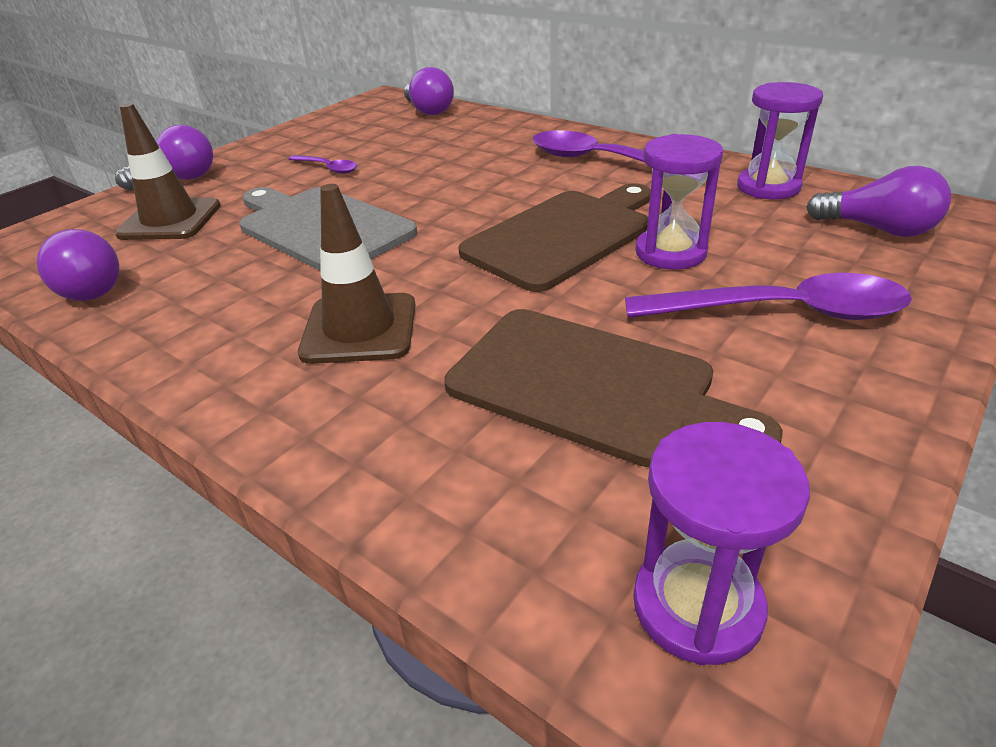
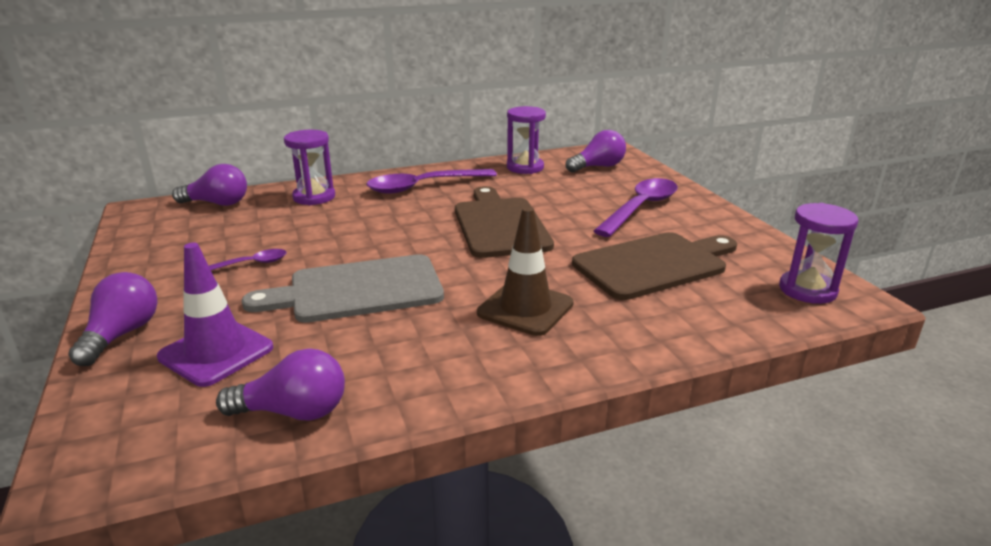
camera: 60 degrees left, 10 degrees down
brown traffic cone [115,103,221,240] -> purple traffic cone [157,243,273,387]
purple hourglass [635,134,723,270] -> purple hourglass moved to [284,130,335,205]

